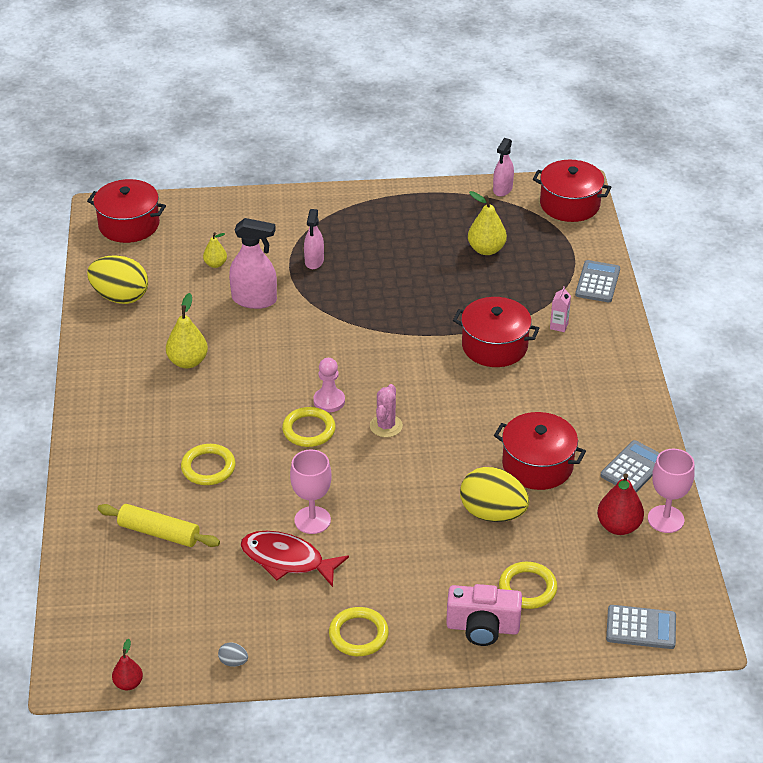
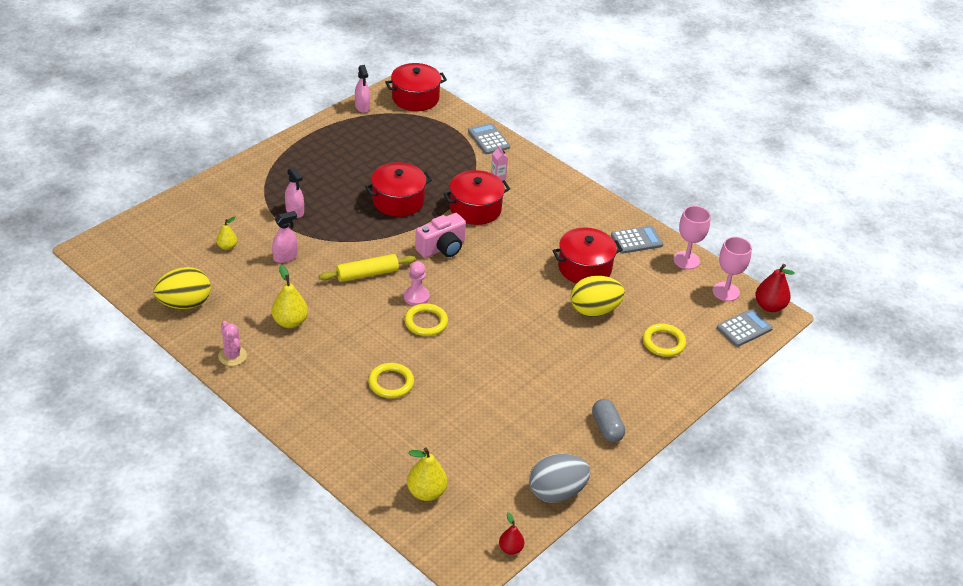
camera: 45 degrees left, 0 degrees up
red pot [87,179,166,243] -> red pot moved to [365,162,432,217]
yellow rolling pin [98,504,220,547] -> yellow rolling pin moved to [319,254,416,282]
grey egg [218,642,248,667] -> grey egg [529,454,591,503], size x2.47
pink spray bottle [229,218,277,309] -> pink spray bottle [272,211,298,263], size x0.65
red fish [241,531,349,587] -> none
pink goblet [290,449,332,534] -> pink goblet moved to [713,237,752,301]
yellow ring [329,607,389,656] -> grey capsule [592,399,625,442]
pink cactus [370,384,403,437] -> pink cactus moved to [218,321,247,366]
pink camera [446,584,522,646] -> pink camera moved to [415,213,466,258]
yellow pear [468,191,507,255] -> yellow pear moved to [407,448,447,501]
red pear [597,473,644,535] -> red pear moved to [755,264,795,312]
grey calculator [601,440,659,492] -> grey calculator turned 75 degrees clockwise [611,226,663,254]

